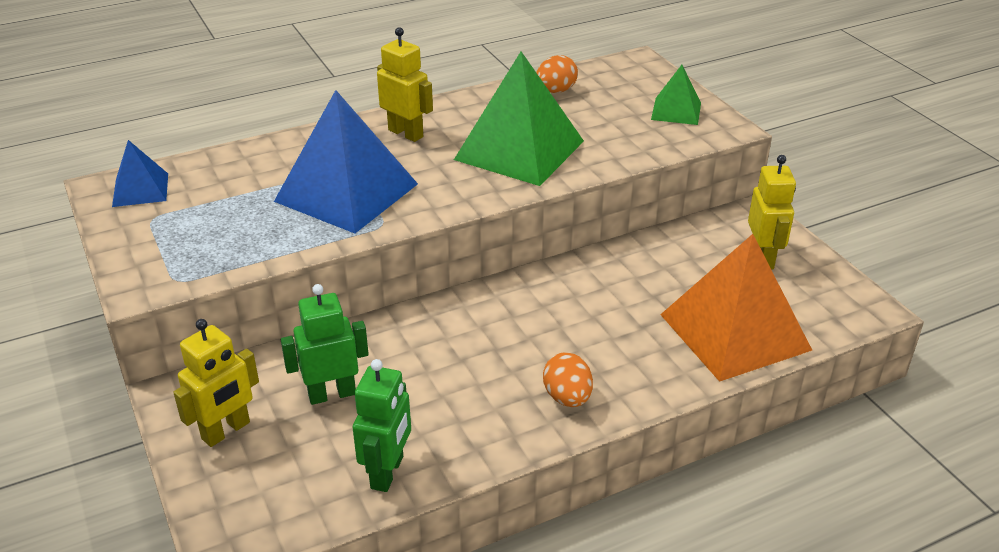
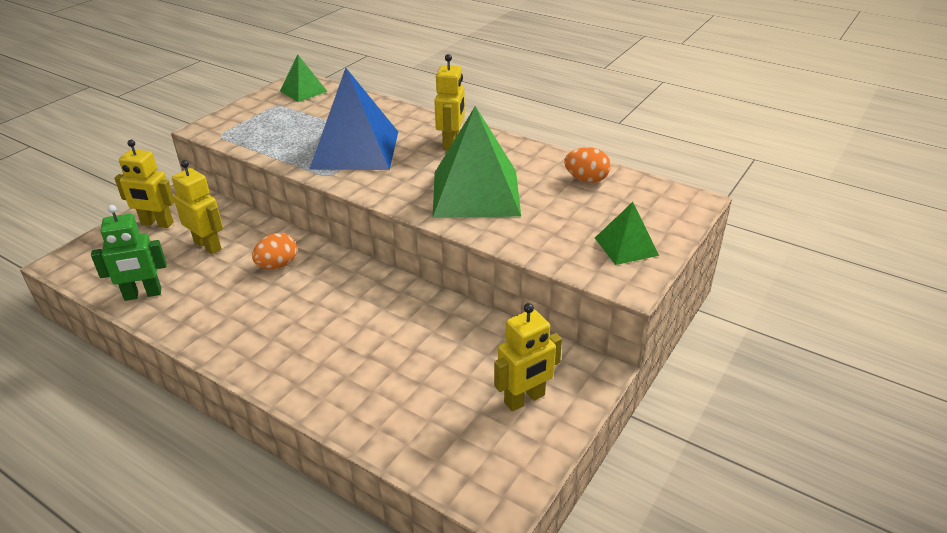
camera: 60 degrees right, 0 degrees up
blue pyramid [112,140,168,207] -> green pyramid [280,55,328,102]
green robot [281,284,369,405] -> yellow robot [172,160,223,254]
orange egg [543,352,593,407] -> orange egg moved to [252,233,297,269]
orange pyramid [660,234,812,382] -> none

